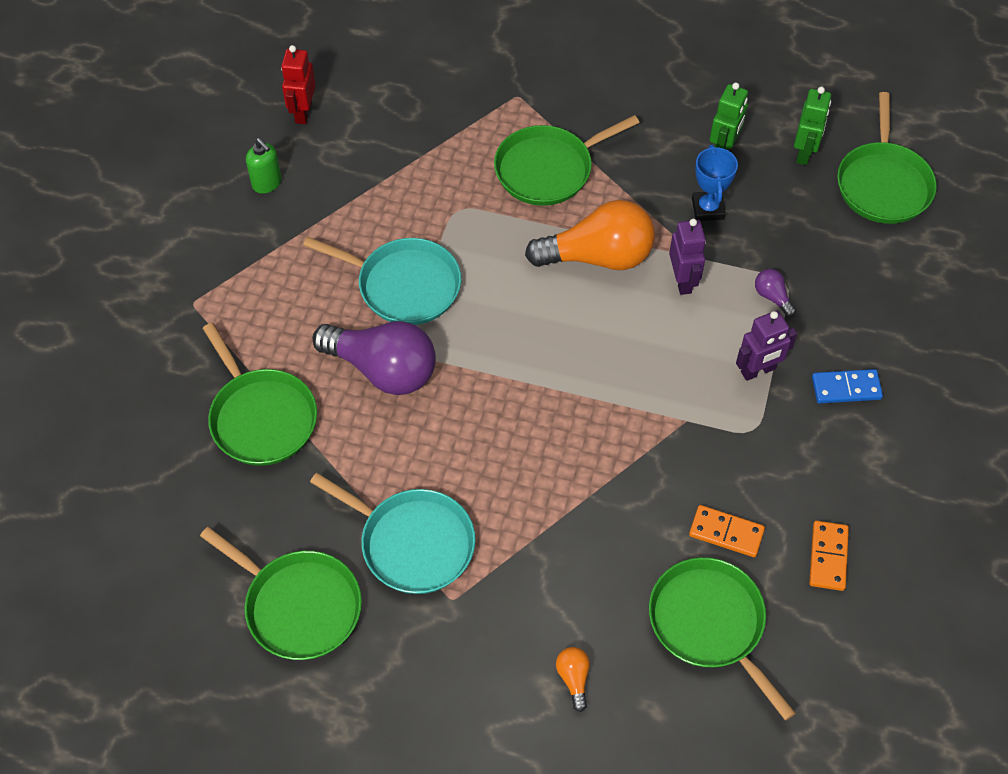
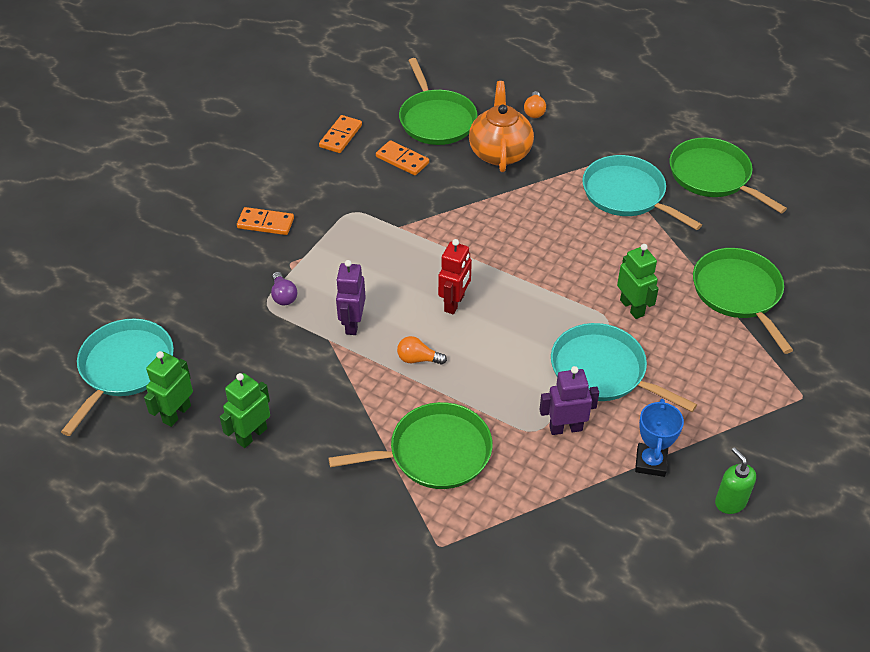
camera: 165 degrees left, 10 degrees down
red robot [281,45,316,124] -> red robot moved to [438,239,472,314]
purple light bulb [312,321,436,395] -> green robot [617,244,659,319]
orange light bulb [525,200,655,270] -> orange light bulb [397,336,447,365], size x0.42
blue trophy [692,145,738,221] -> blue trophy moved to [635,399,684,477]
purple robot [736,311,797,381] -> purple robot moved to [539,366,599,435]
blue domino [812,369,883,404] -> orange domino [237,207,294,235]
green pan [837,92,937,224] -> turquoise pan [61,319,174,436]
none -> orange teapot [469,81,534,172]

